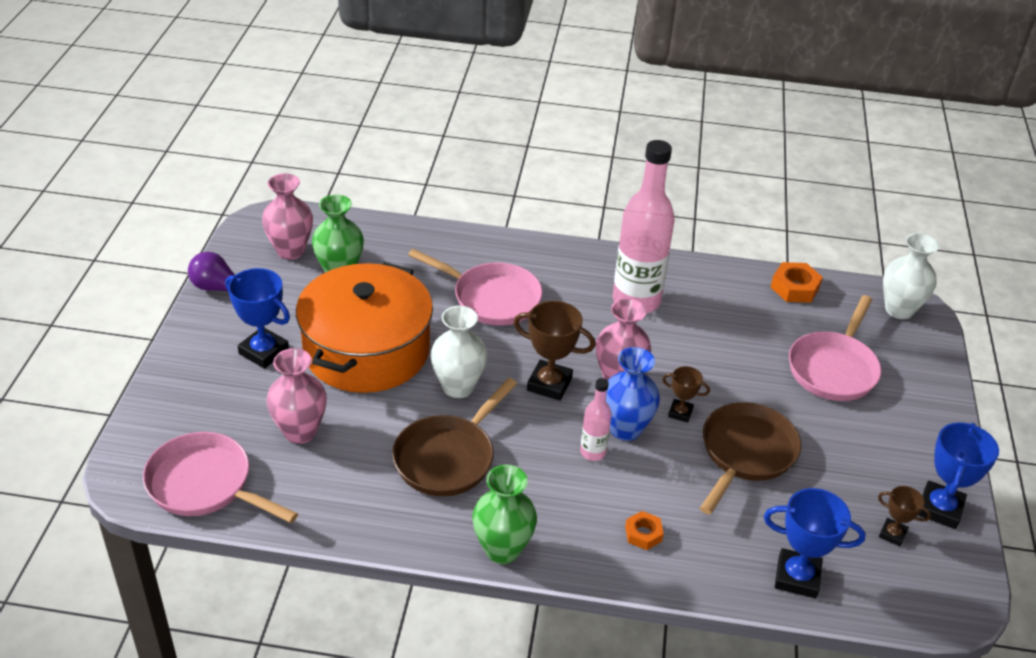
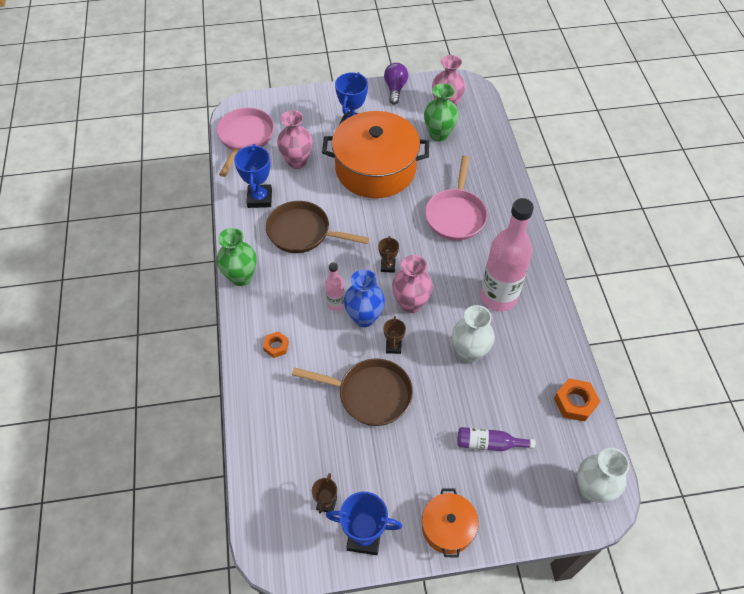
camera: 75 degrees right, 15 degrees up
white vase [430,306,487,398] -> white vase moved to [452,305,495,363]
brown trophy [514,301,596,401] -> brown trophy [378,236,399,273], size x0.56
blue trophy [764,488,866,598] -> blue trophy moved to [234,144,272,208]
pink pan [789,295,881,401] -> purple bottle [457,427,535,451]
none -> orange pot [422,488,479,557]

